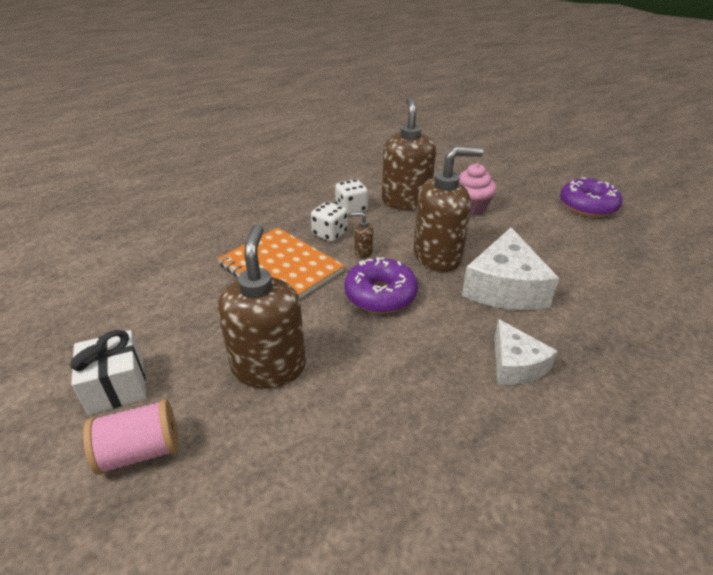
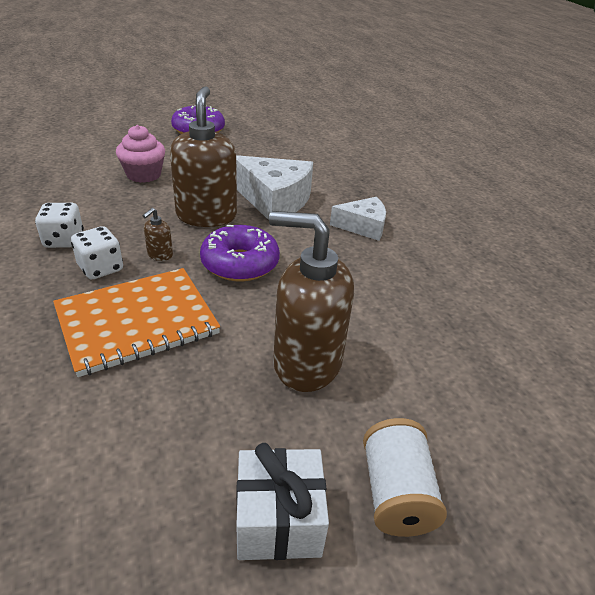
camera: 75 degrees left, 0 degrees up
pink spool [83,399,178,475] -> white spool [363,418,447,537]
brown soap dispenser [382,97,436,210] -> none

